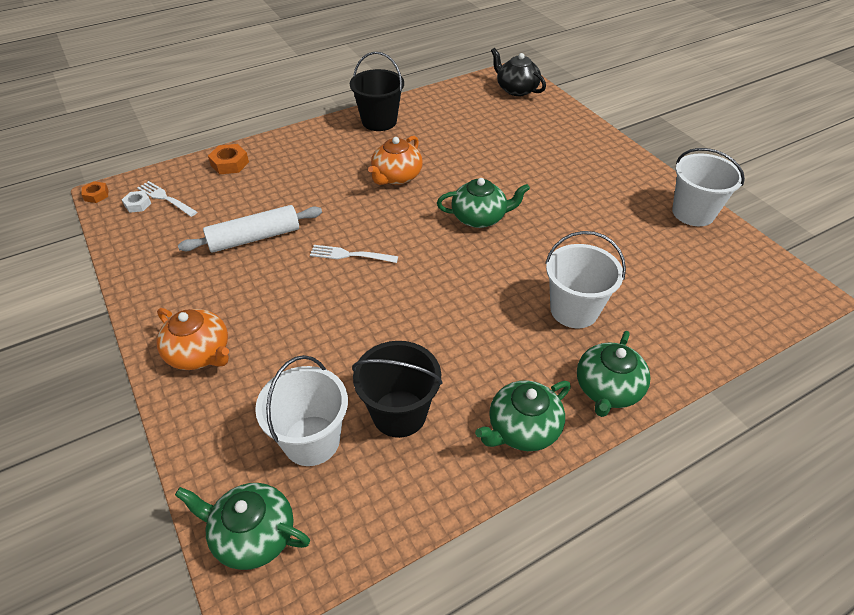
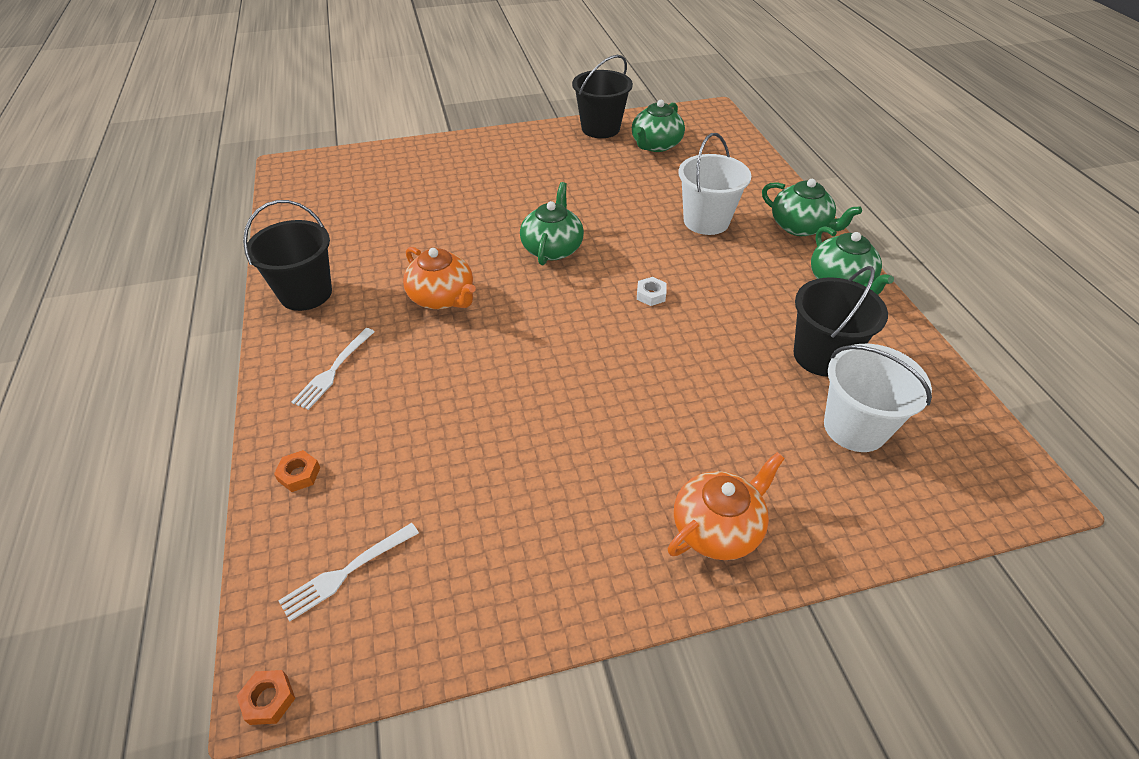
camera: 75 degrees left, 0 degrees up
white nut [122,191,151,213] -> white nut moved to [637,277,667,306]
green teapot [175,483,310,570] -> green teapot moved to [632,100,685,152]
white rolling pin [178,205,322,253] -> none
orange nut [208,144,249,174] -> orange nut [274,450,320,492], size x0.65
white fork [310,245,398,263] -> white fork moved to [291,328,375,410]
black teapot [491,48,546,96] -> none
white bucket [672,148,745,226] -> black bucket [572,55,633,138]

